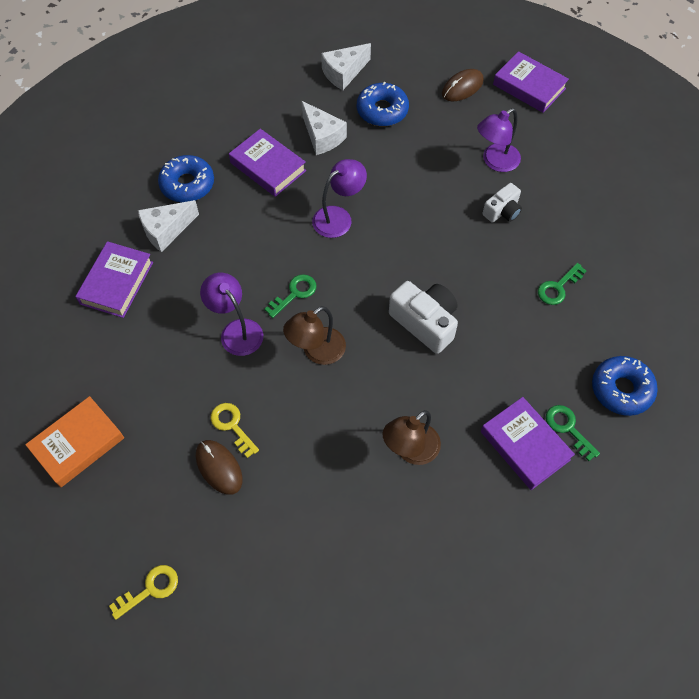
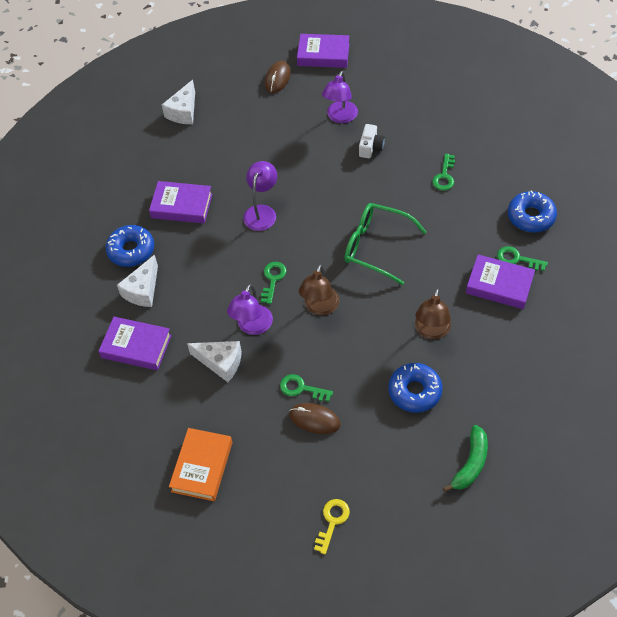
camera: 30 degrees left, 5 degrees down
purple book [75,241,153,318] -> purple book turned 60 degrees counterclockwise [99,317,172,370]
purple lamp [200,273,263,356] -> purple lamp turned 90 degrees counterclockwise [227,284,273,335]
yellow key [210,403,259,458] -> green key [280,374,333,402]
white cheese [301,101,347,155] -> white cheese moved to [187,341,242,382]
blue donut [357,81,409,126] -> blue donut moved to [388,363,443,413]
white camera [389,281,458,354] -> green glasses [344,203,427,285]
none -> green banana [443,425,488,492]

